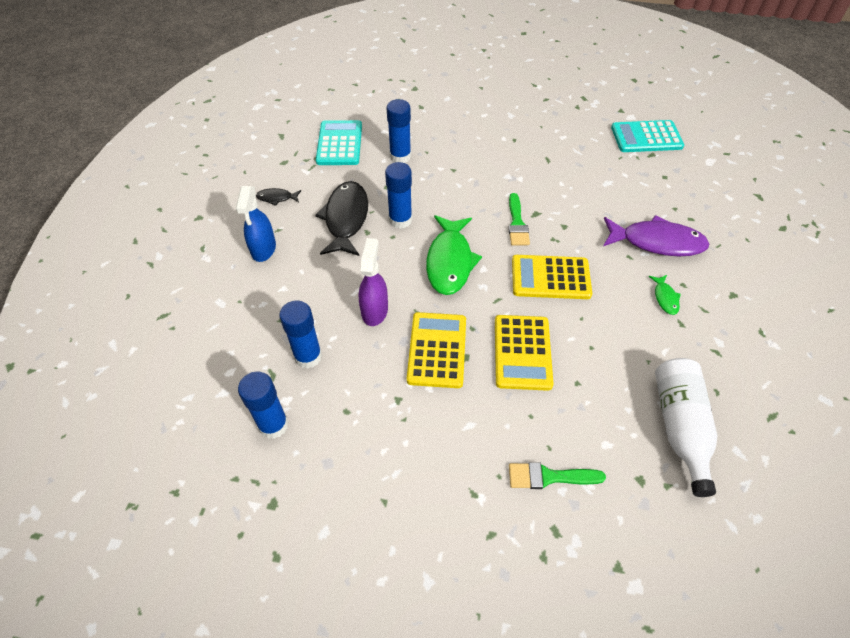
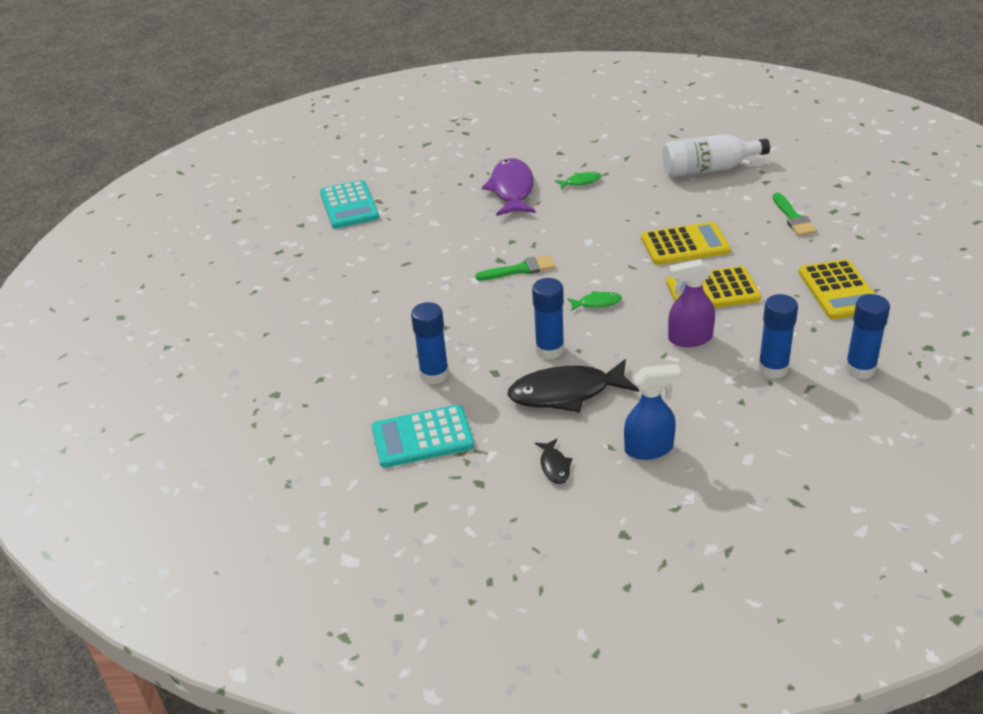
camera: 100 degrees left, 15 degrees down
green fish [426,215,482,295] -> green fish [567,291,622,311], size x0.46
yellow calculator [512,255,592,299] -> yellow calculator moved to [798,259,875,319]

